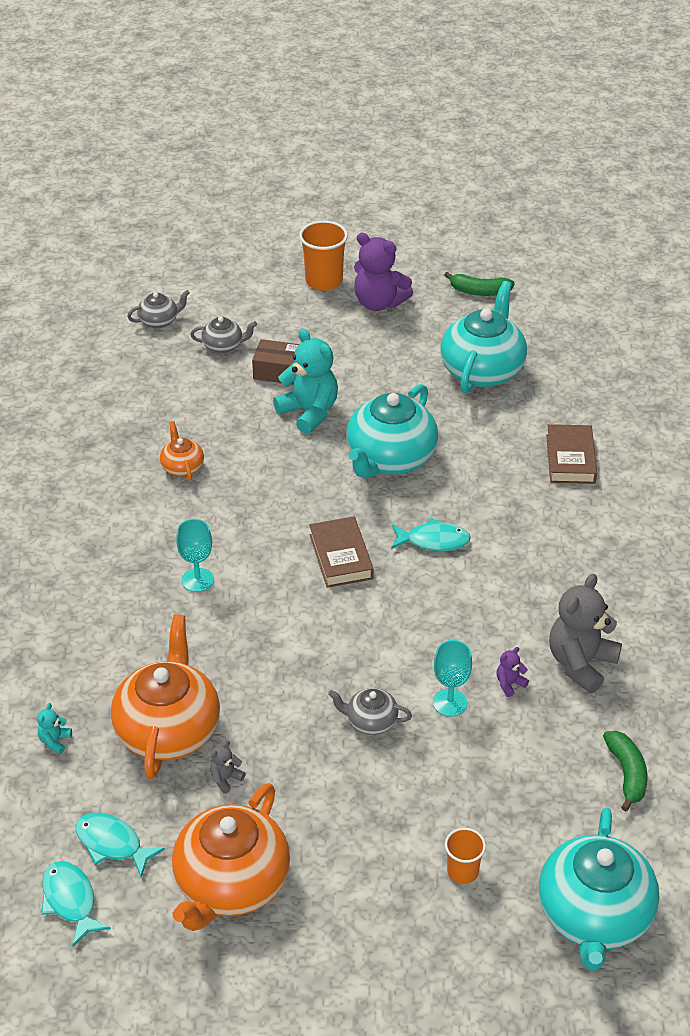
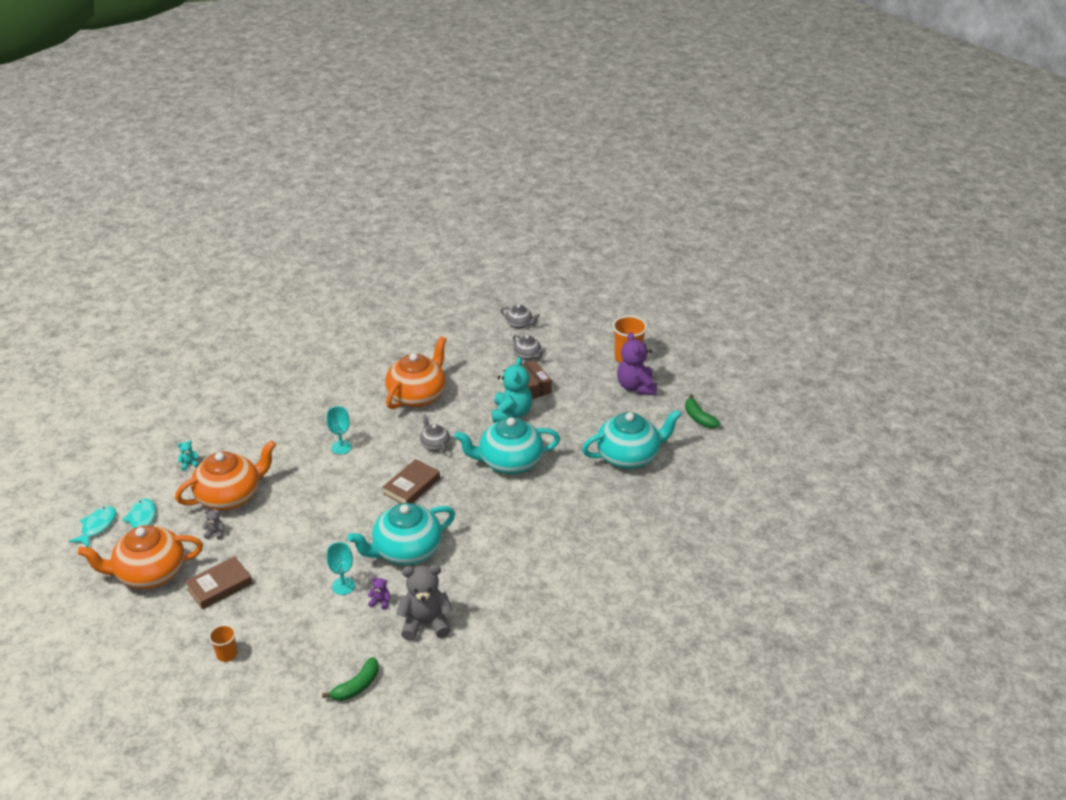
camera: 50 degrees right, 5 degrees down
orange teapot [160,421,204,481] -> orange teapot [385,336,447,409], size x2.08
grey teapot [328,688,412,735] -> grey teapot moved to [420,414,450,453]
turquoise fish [391,518,471,551] -> none
turquoise teapot [539,807,659,971] -> turquoise teapot moved to [348,503,455,565]
brown book [546,424,597,484] -> brown book moved to [185,556,253,610]

